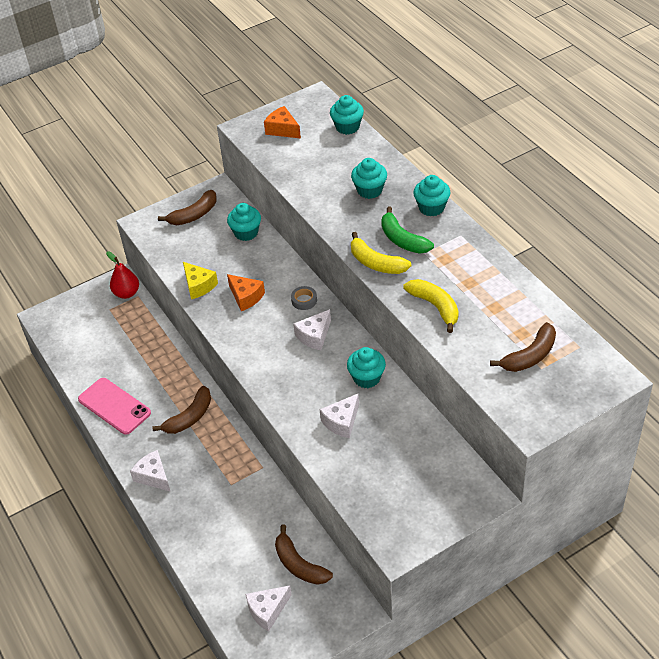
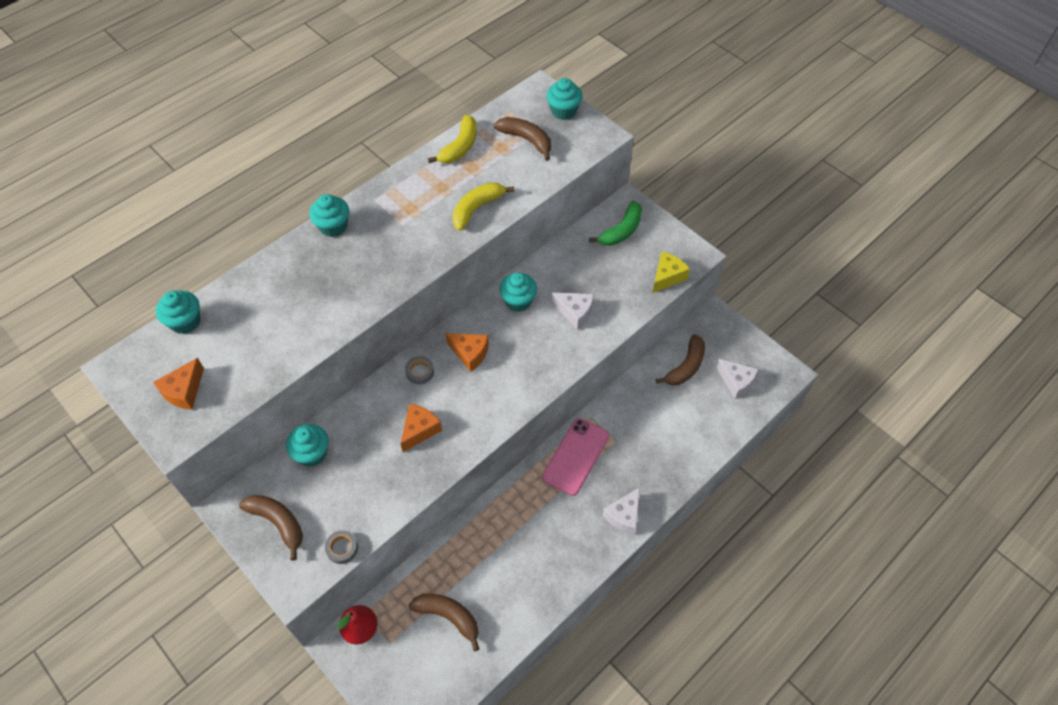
camera: 105 degrees left, 10 degrees up
pink phone [78,378,151,435] -> pink phone moved to [542,418,609,496]
brown banana [152,386,211,434] -> brown banana moved to [409,594,479,651]
yellow cheese [183,262,218,299] -> yellow cheese moved to [653,251,690,293]
white cheese [293,309,331,350] -> orange cheese [446,333,489,372]
turquoise cupcake [351,158,387,199] -> turquoise cupcake moved to [546,78,583,120]
yellow banana [351,232,411,274] -> yellow banana moved to [428,115,477,163]
green banana [381,207,434,254] -> green banana moved to [589,201,642,246]
none -> grey tape [325,530,358,564]

